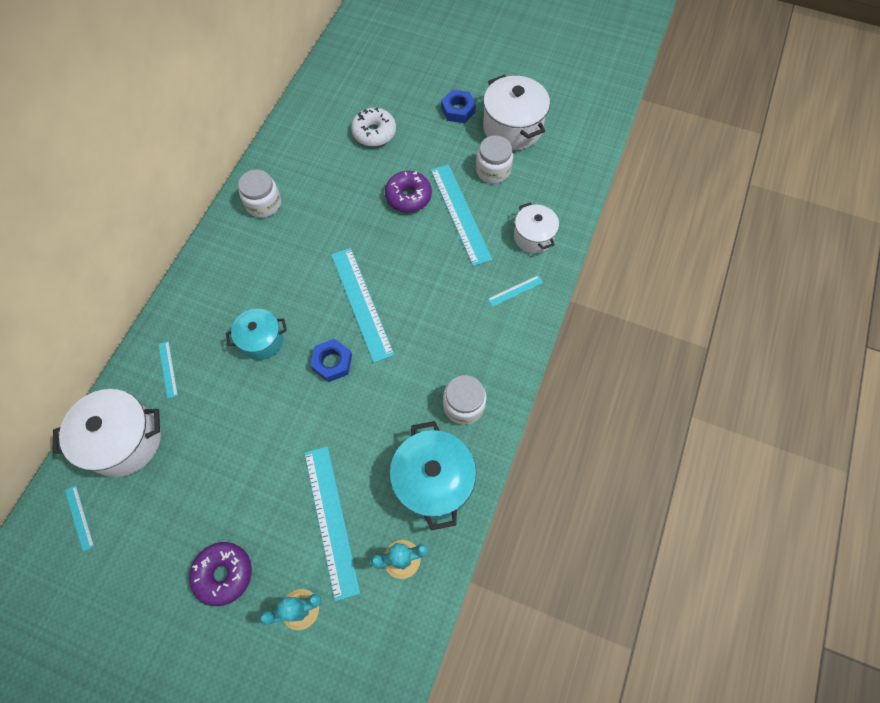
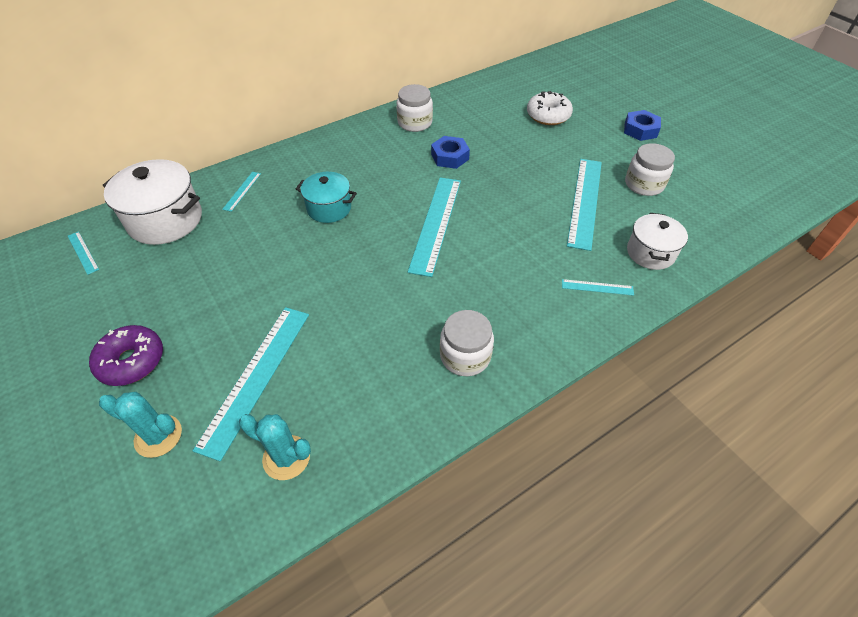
camera: 35 degrees right, 15 degrees down
turquoise ruler [65,485,94,552] -> turquoise ruler turned 45 degrees counterclockwise [68,231,99,275]
blue nut [310,339,352,382] -> blue nut moved to [431,136,470,169]
purple donut [385,171,432,213] -> none
turquoise pot [390,421,476,530] -> none
white pot [483,74,550,150] -> none

